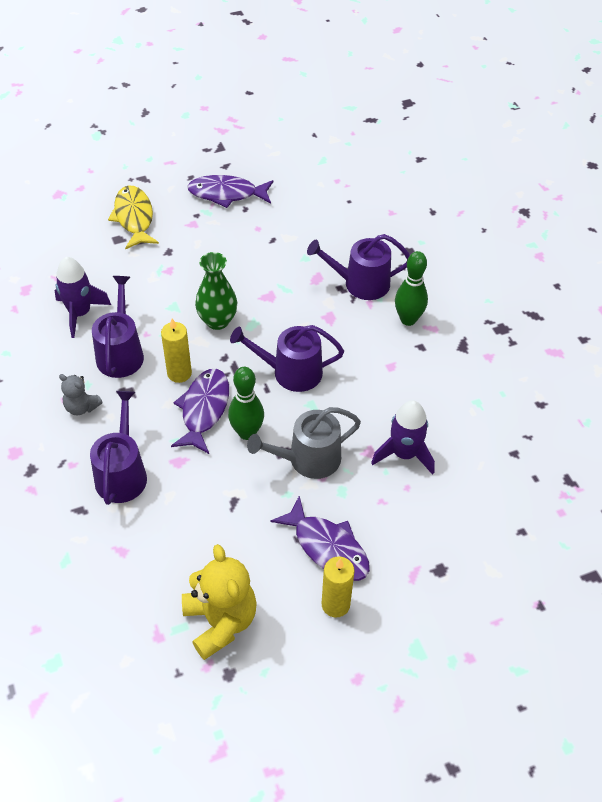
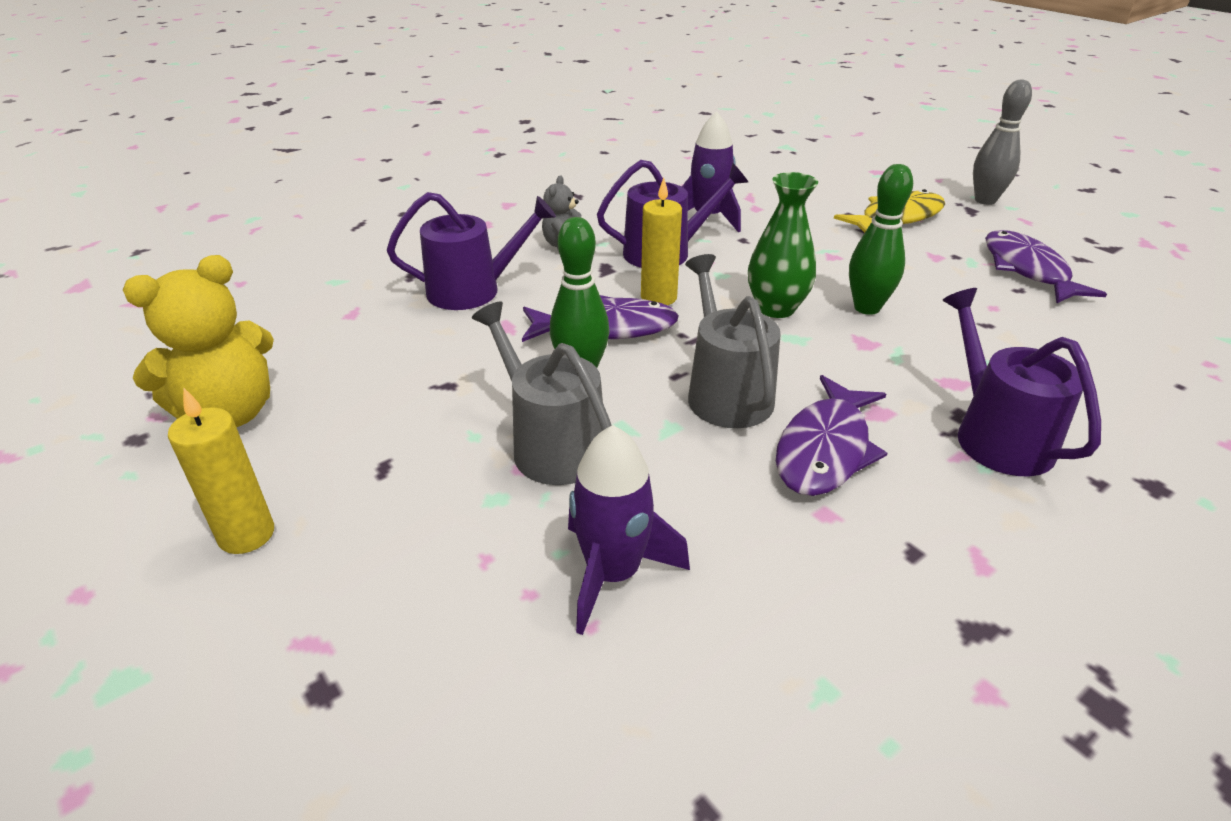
camera: 75 degrees right, 15 degrees down
purple watering can [230,325,344,392] -> grey watering can [685,254,781,428]
purple fish [270,495,370,581] -> purple fish moved to [776,375,887,496]
green bowling pin [395,251,428,326] -> green bowling pin moved to [849,164,913,315]
none -> grey bowling pin [973,80,1032,205]

